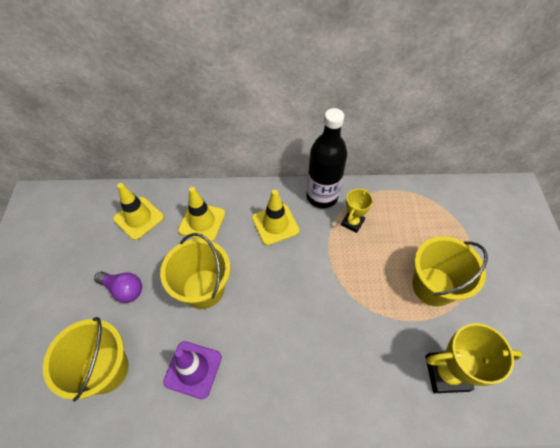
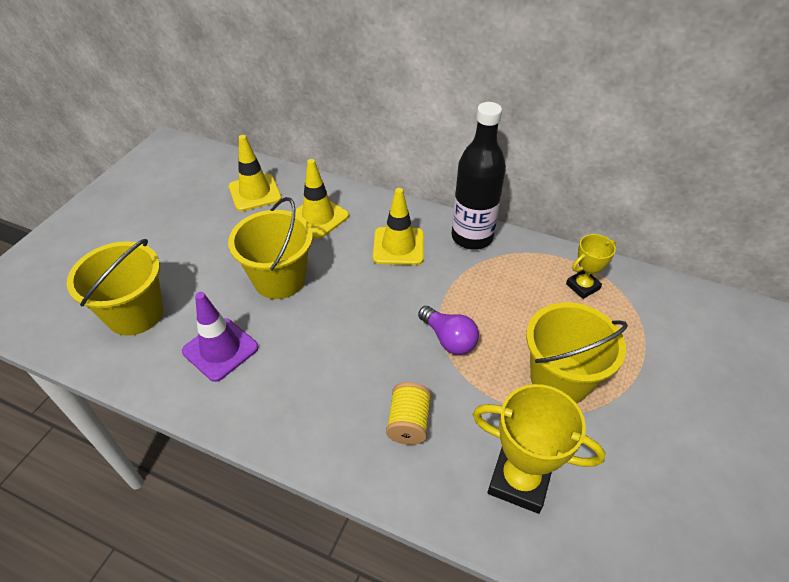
camera: 25 degrees right, 10 degrees down
purple light bulb [94,271,142,303] -> purple light bulb moved to [418,306,479,355]
yellow trophy [341,189,373,233] -> yellow trophy moved to [566,234,616,299]
none -> yellow spool [386,382,431,445]

